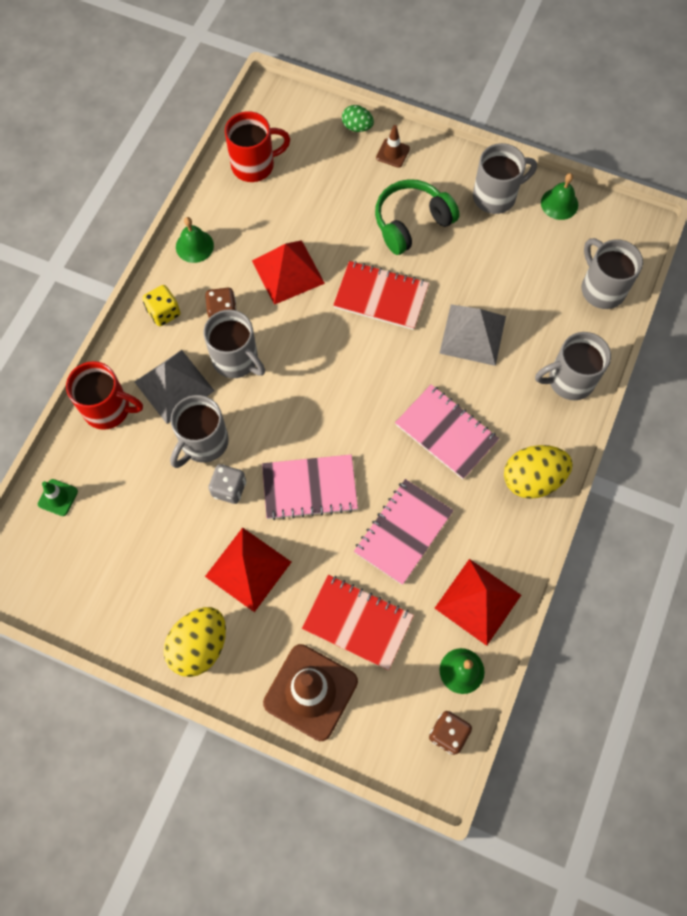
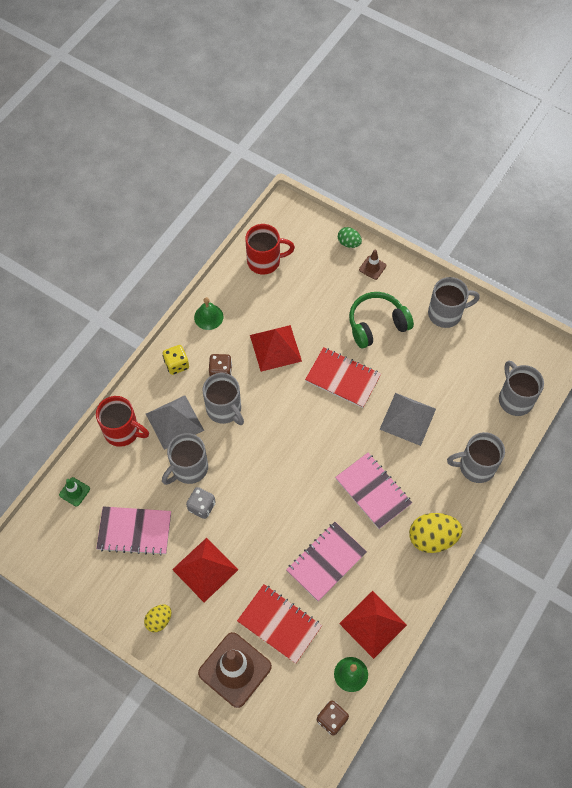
camera: 10 degrees right, 5 degrees down
yellow egg [163,607,226,677] -> yellow egg [144,604,171,632], size x0.56
pink notebook [262,454,358,520] -> pink notebook moved to [96,506,171,556]
green bell [541,173,578,220] -> none

